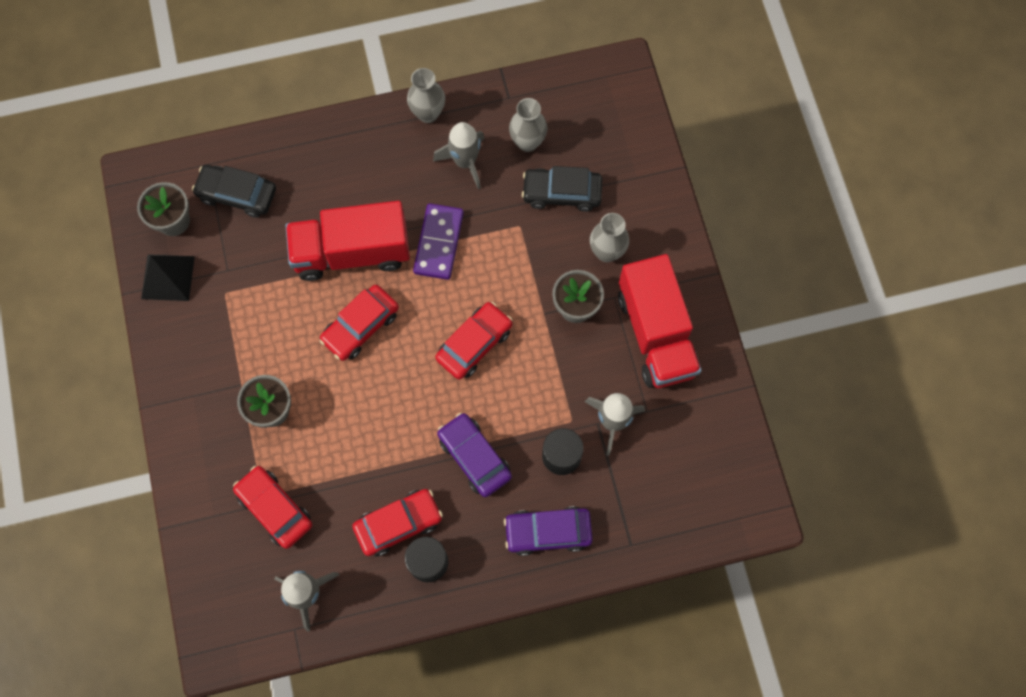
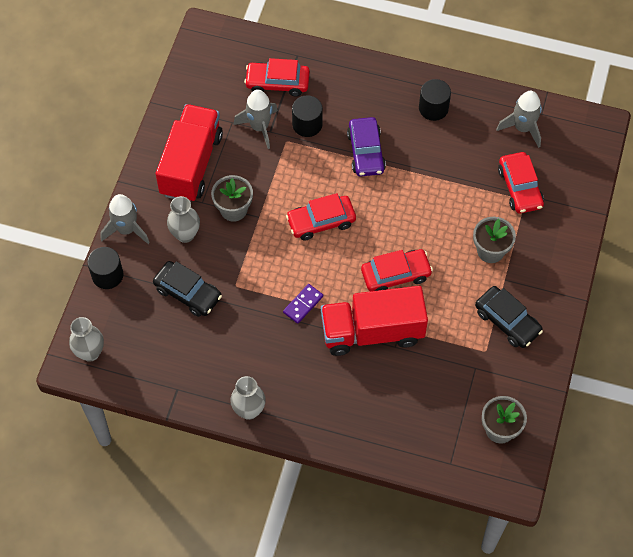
camera: 150 degrees left, 10 degrees down
black pyramid [141,254,195,301] -> none
black car [192,165,276,218] -> black car moved to [475,286,543,348]
red truck [285,201,410,281] -> red truck turned 150 degrees clockwise [321,286,428,356]
red car [352,489,443,556] -> red car moved to [244,58,310,97]
purple domino [413,203,464,280] -> purple domino [283,284,323,324], size x0.62
grey rocket [433,122,485,189] -> grey rocket moved to [100,194,150,244]
purple car [504,506,593,556] -> none
grey vase [509,98,548,152] -> grey vase moved to [69,317,104,362]
none -> black cylinder [87,247,123,289]

